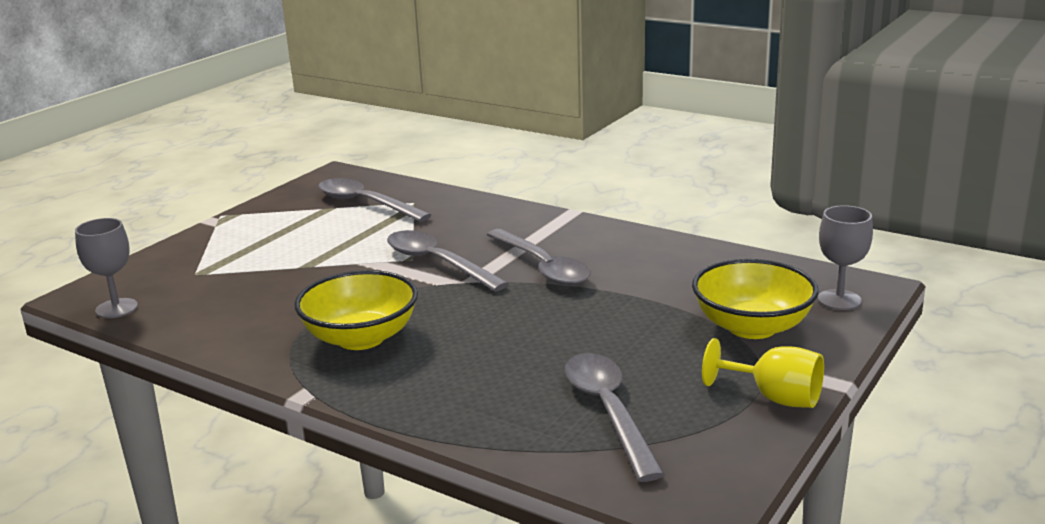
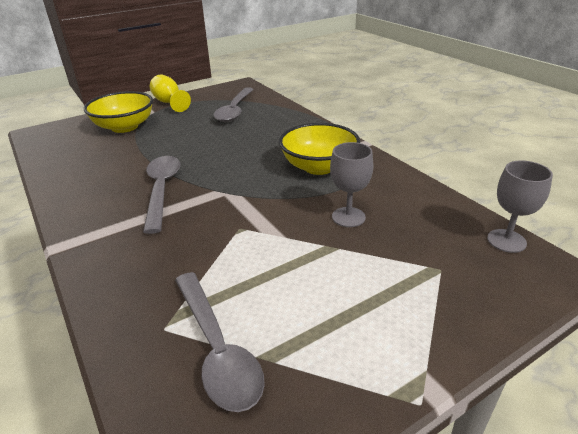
camera: 155 degrees left, 10 degrees up
grey spoon [387,230,509,292] -> none
grey goblet [818,205,873,310] -> grey goblet moved to [330,142,373,227]

